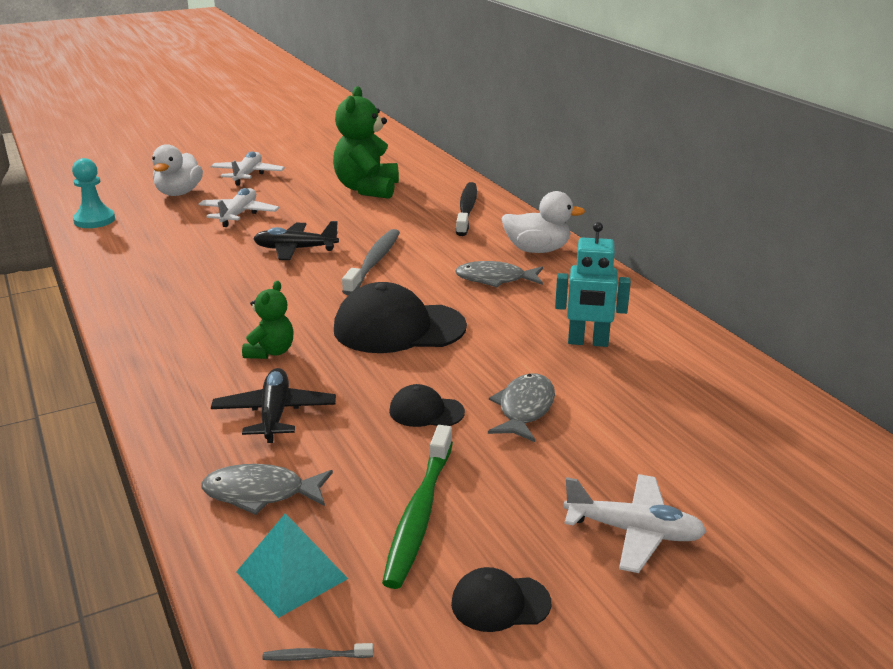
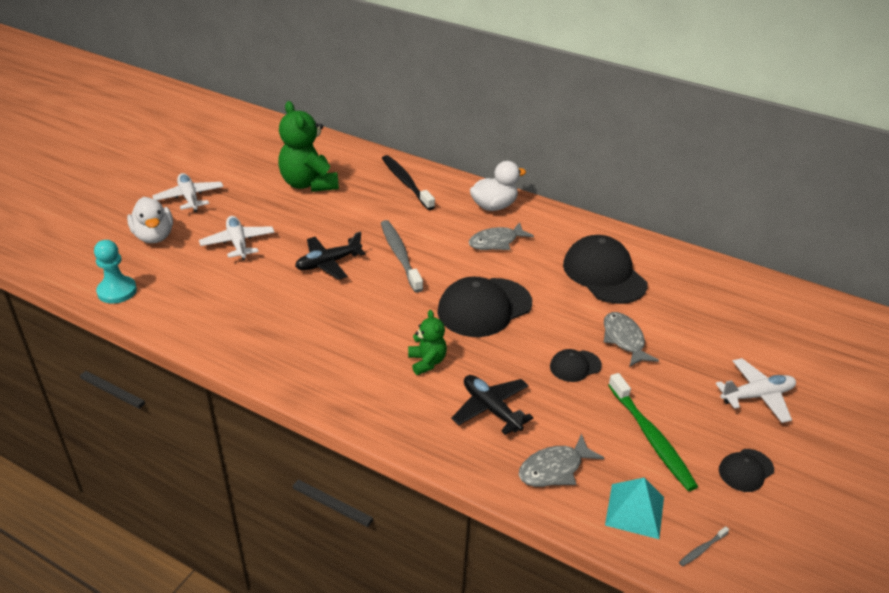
camera: 35 degrees left, 10 degrees up
turquoise robot [555,222,631,347] -> black cap [563,235,648,304]

